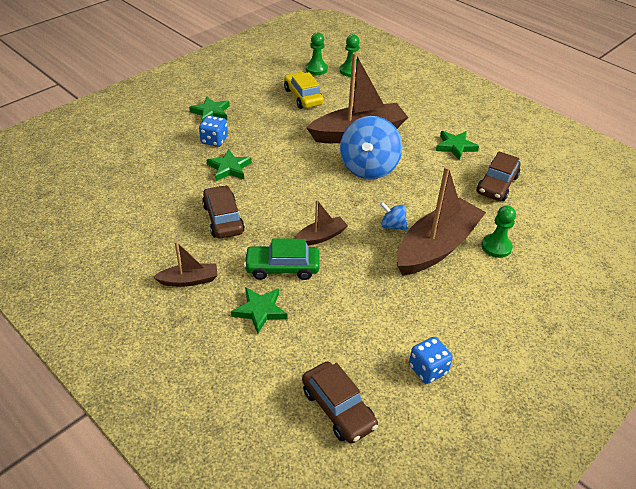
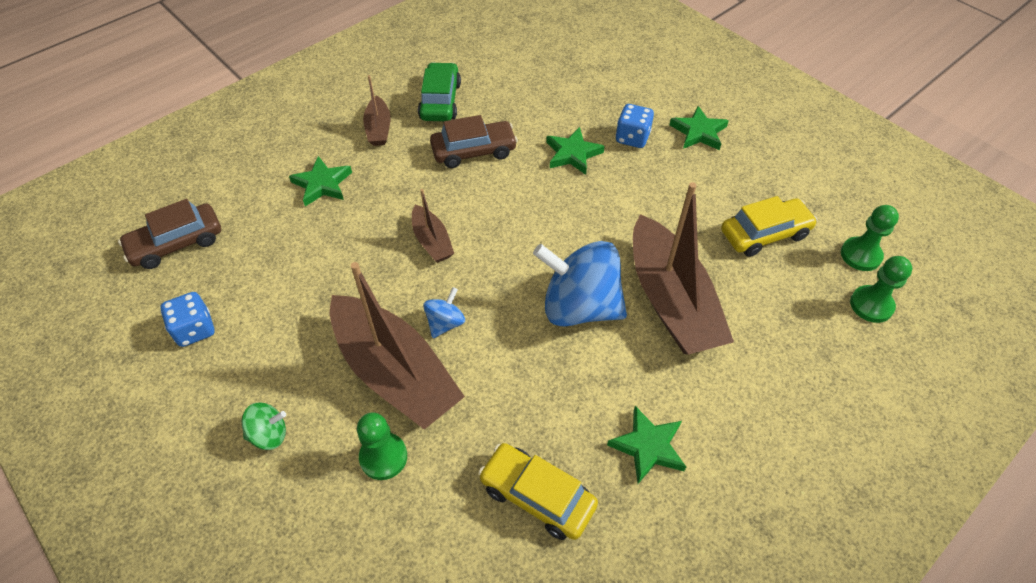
camera: 95 degrees right, 10 degrees up
green car [244,238,320,280] -> green car moved to [418,62,461,121]
brown car [477,151,521,201] -> yellow car [478,443,598,540]
none -> green spinning top [242,403,286,450]

